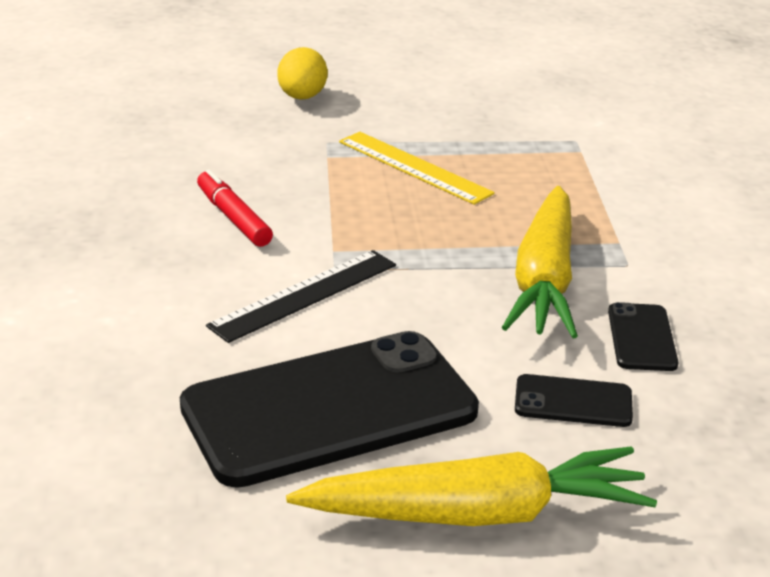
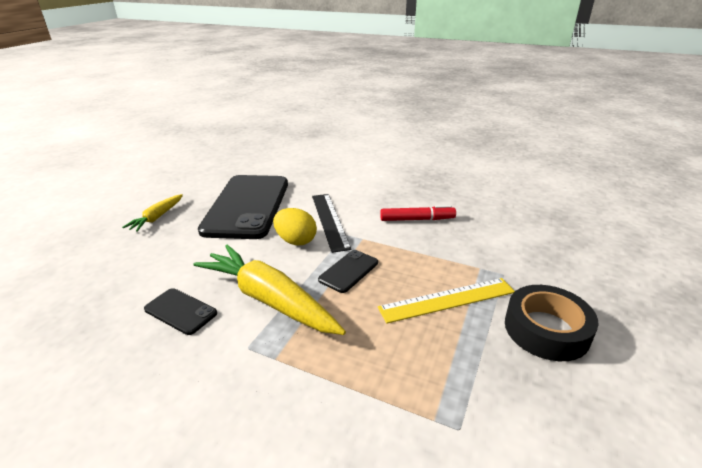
camera: 120 degrees right, 0 degrees up
yellow egg [278,47,328,100] -> yellow egg moved to [273,208,317,246]
yellow carrot [286,446,657,526] -> yellow carrot [122,194,183,232], size x0.52
black phone [515,374,633,427] -> black phone moved to [318,250,378,293]
none -> black tape [505,285,599,361]

